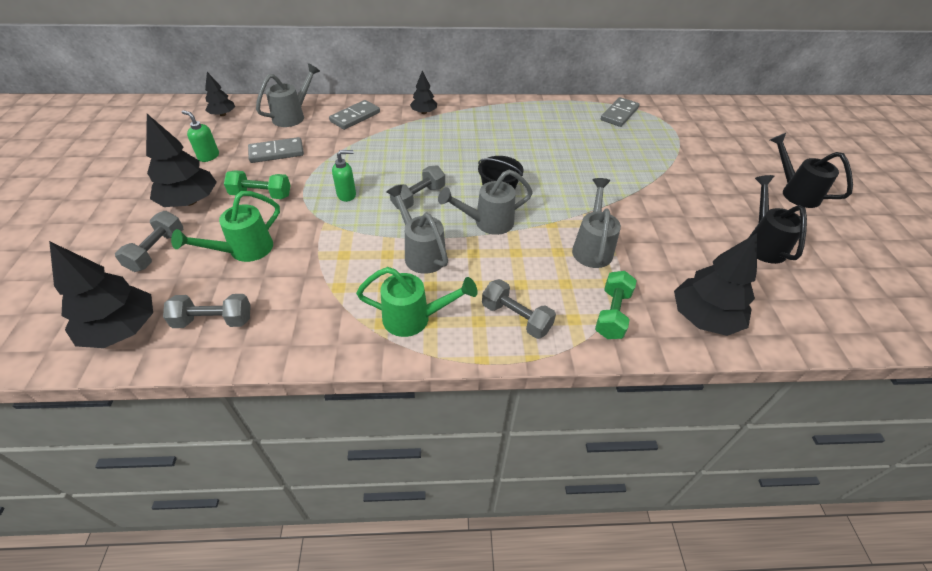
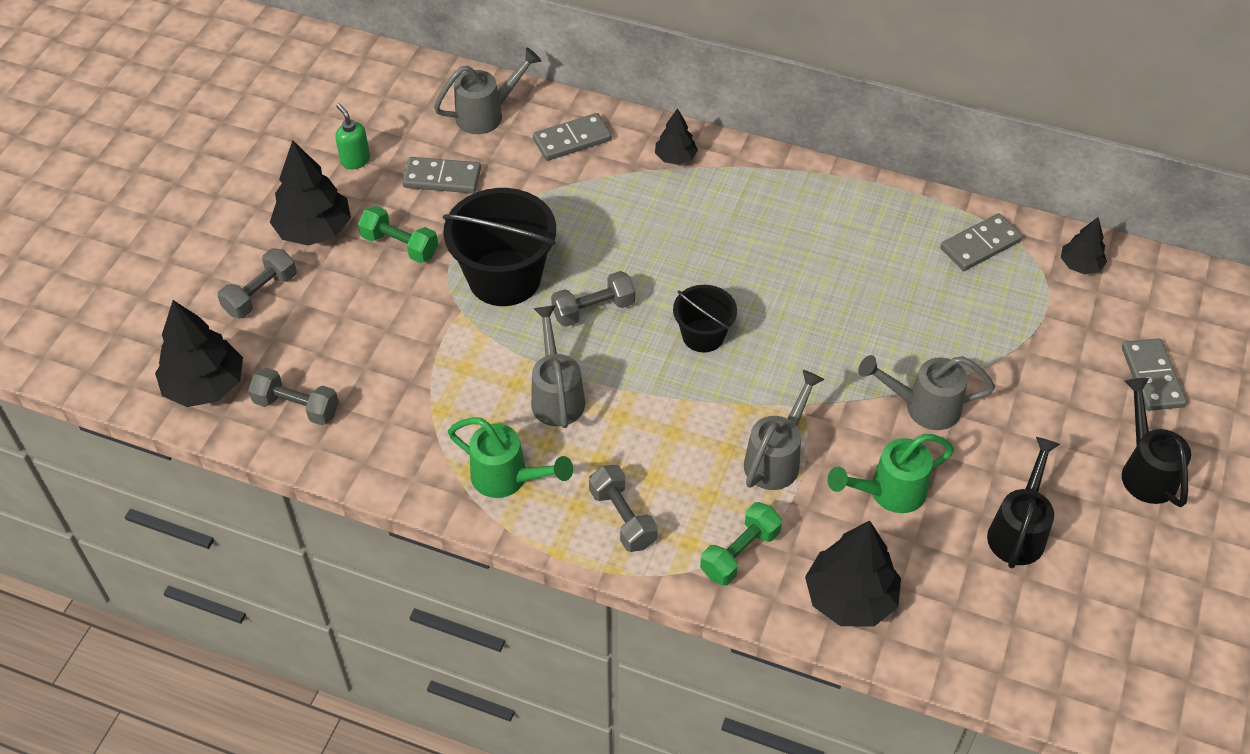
camera: 25 degrees right, 5 degrees up
green watering can [171,191,280,262] -> green watering can moved to [827,434,954,513]
black tree [205,72,235,116] -> black tree moved to [1061,217,1107,274]
green soap dispenser [332,150,356,202] -> black bucket [443,188,556,306]
grey watering can [438,169,533,235] -> grey watering can moved to [858,355,995,430]
none -> grey domino [1122,338,1187,411]

